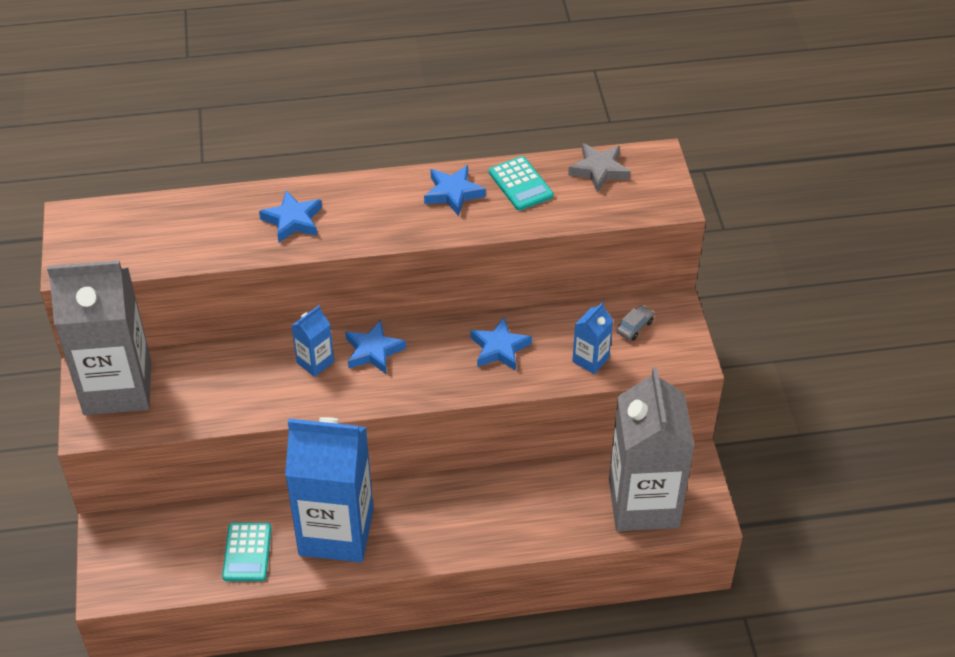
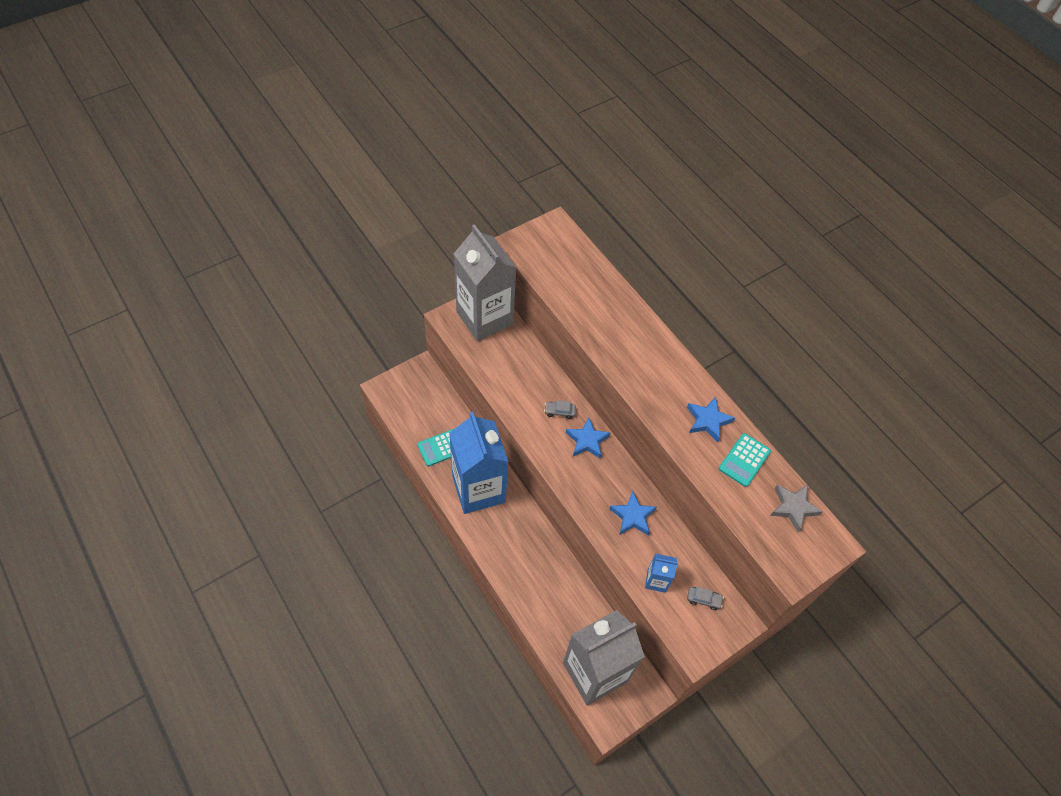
camera: 60 degrees right, 10 degrees up
blue star [259,190,322,242] -> none
blue carton [291,306,334,377] -> grey car [544,400,576,419]

